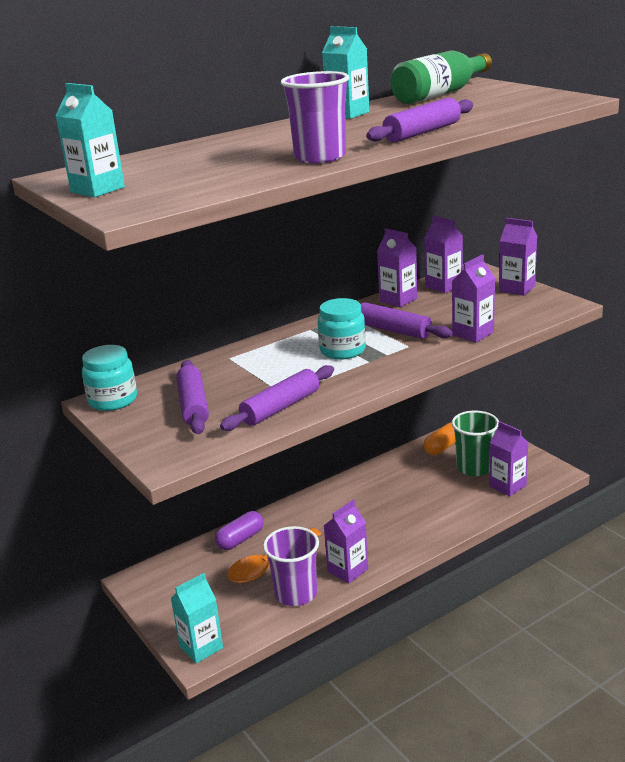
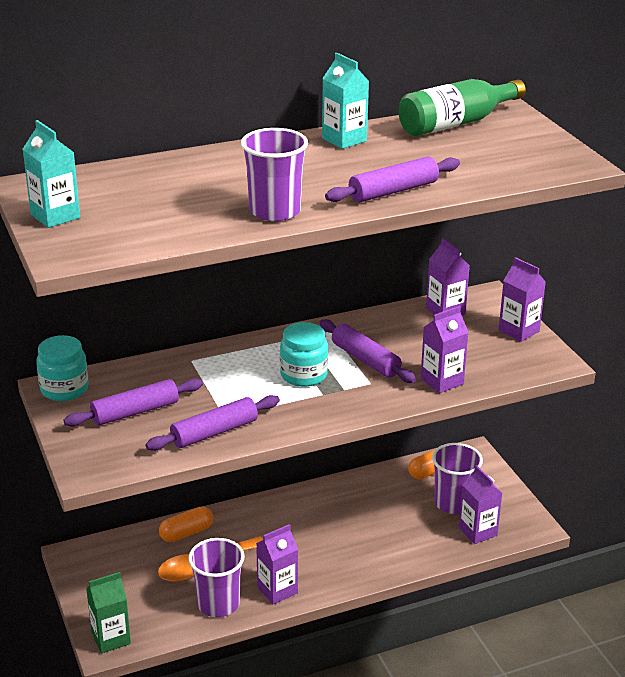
camera: 10 degrees right, 5 degrees up
turquoise carton [171,573,223,663] -> green carton [86,572,131,653]
purple rolling pin [176,360,209,434] -> purple rolling pin turned 60 degrees clockwise [63,378,203,427]
purple capsule [215,511,264,550] -> orange capsule [159,506,213,542]
purple carton [377,228,417,307] -> none
green cup [452,411,499,476] -> purple cup [432,443,483,514]

